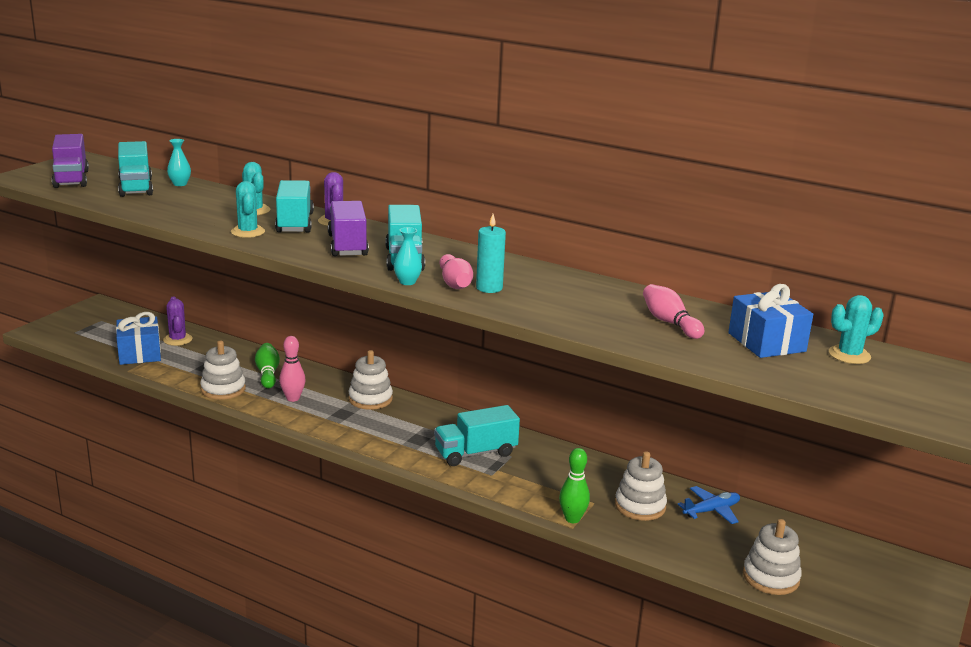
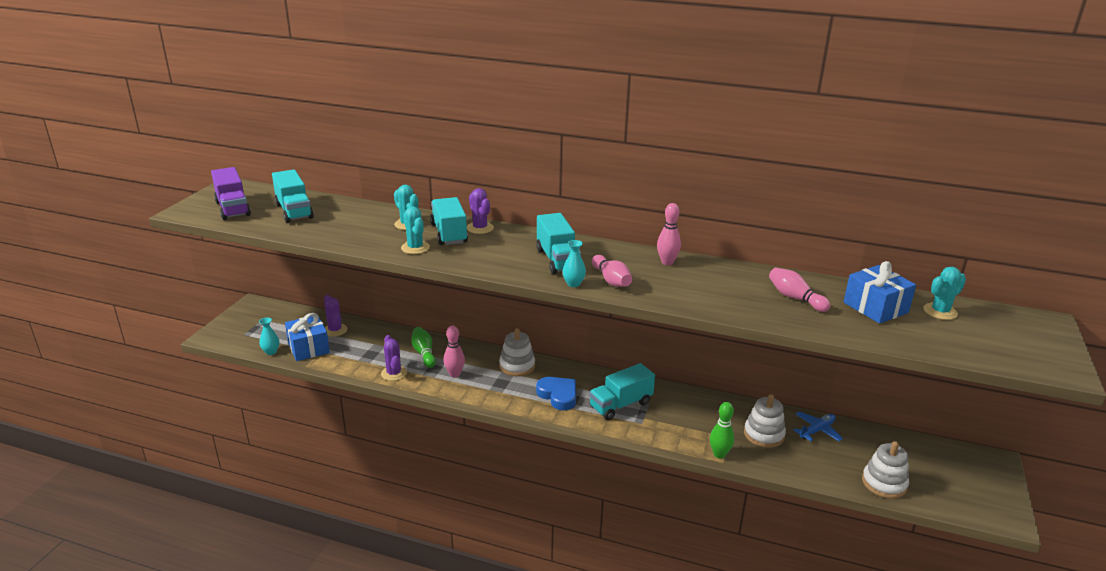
camera: 10 degrees left, 5 degrees up
turquoise vase [167,139,191,186] -> turquoise vase moved to [259,317,279,355]
white stacking toy [200,340,246,400] -> purple cactus [381,335,407,381]
purple truck [328,201,369,256] -> none
turquoise candle [476,214,506,293] -> none
none -> blue heart [536,377,576,410]
none -> pink bowling pin [657,203,681,265]

